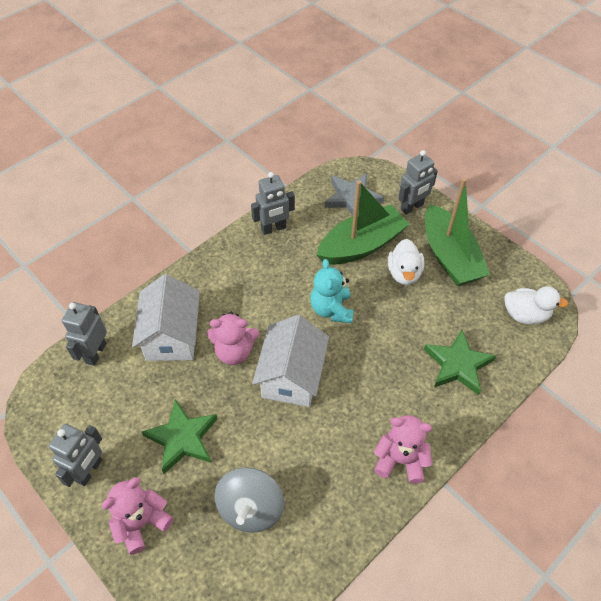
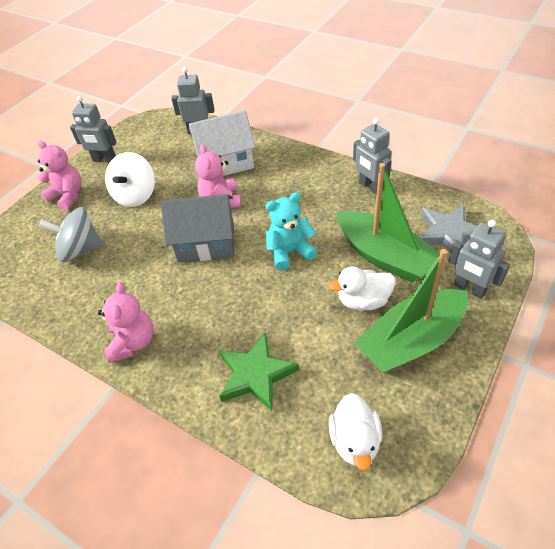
camera: 80 degrees right, 5 degrees down
green star [142,399,218,474] -> white spinning top [105,152,155,207]
white house [252,315,329,407] -> grey house [161,194,234,262]

